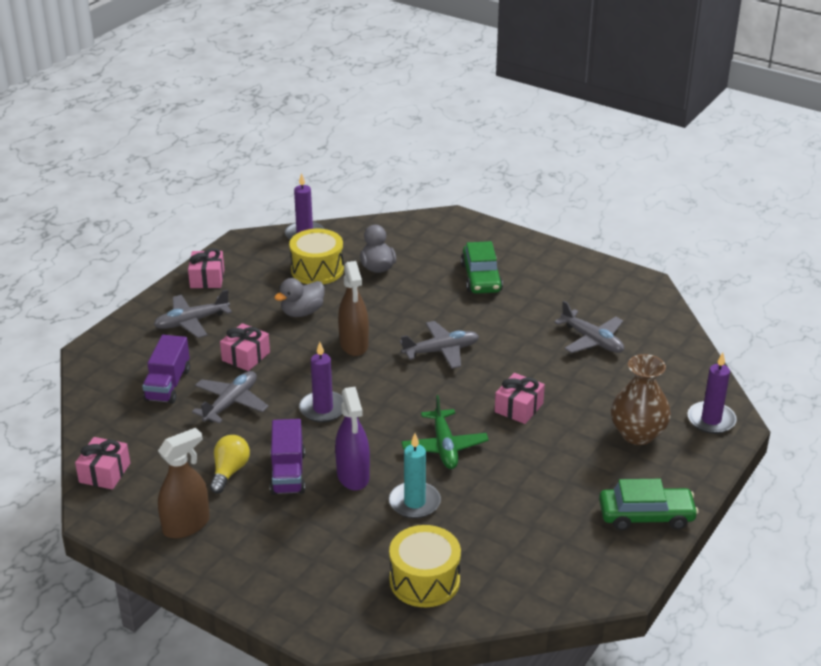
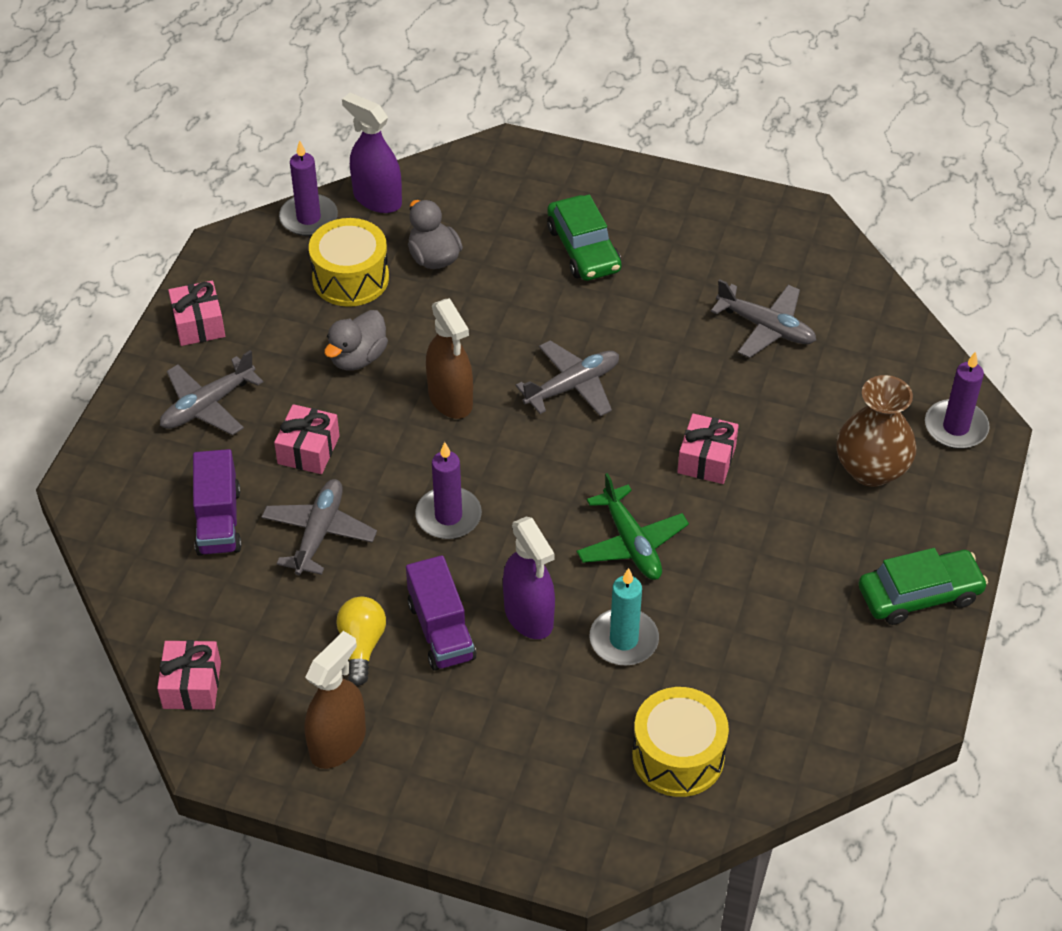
camera: 15 degrees left, 15 degrees up
none -> purple spray bottle [342,93,402,213]

